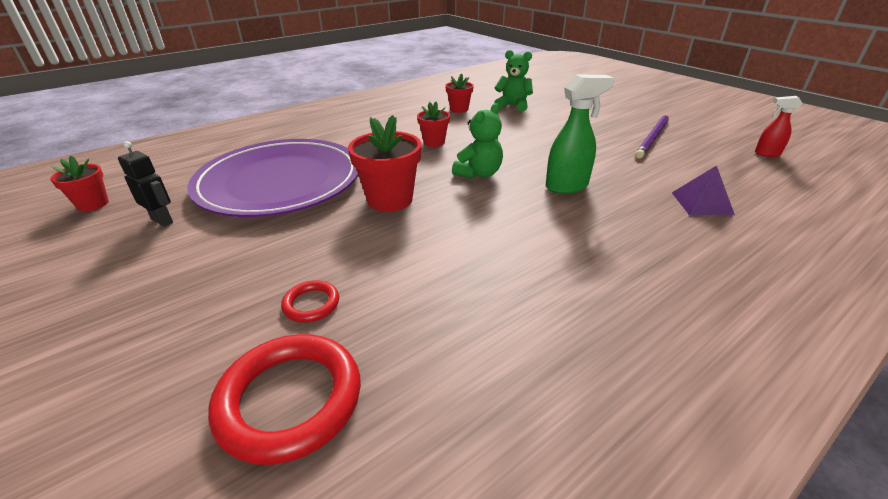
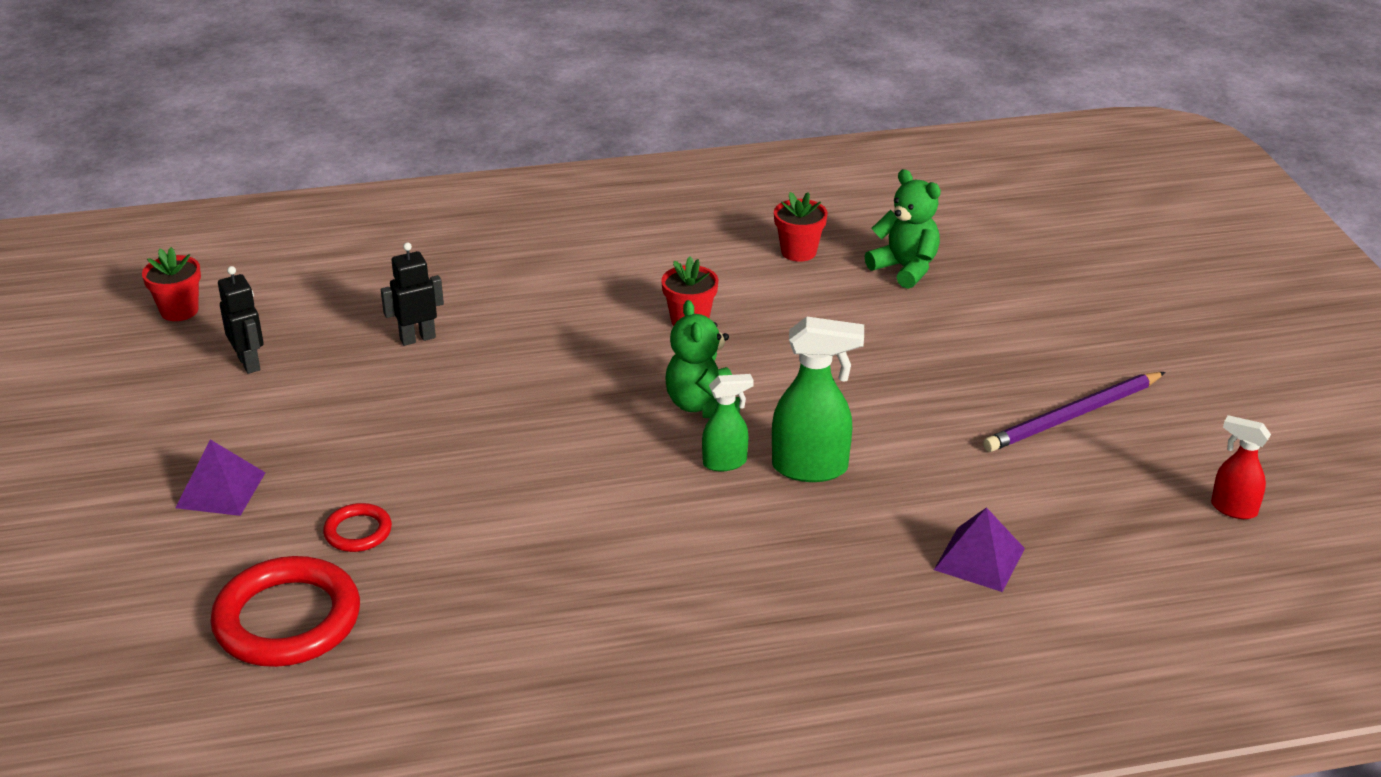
camera: 25 degrees right, 0 degrees up
purple plate [187,139,358,217] -> black robot [381,242,444,346]
red flower pot [348,115,421,212] -> none
green teddy bear [452,103,503,179] -> green teddy bear turned 105 degrees clockwise [665,300,740,418]
none -> purple pyramid [175,439,265,516]
none -> green spray bottle [702,374,754,471]

